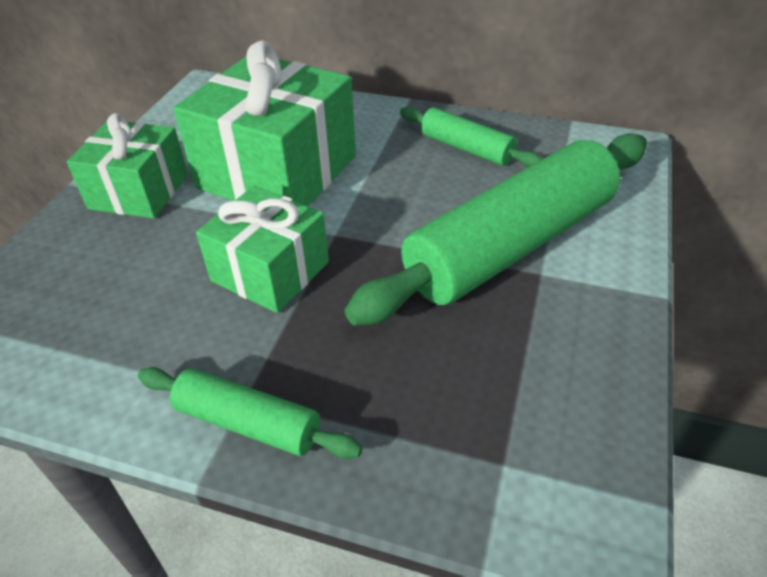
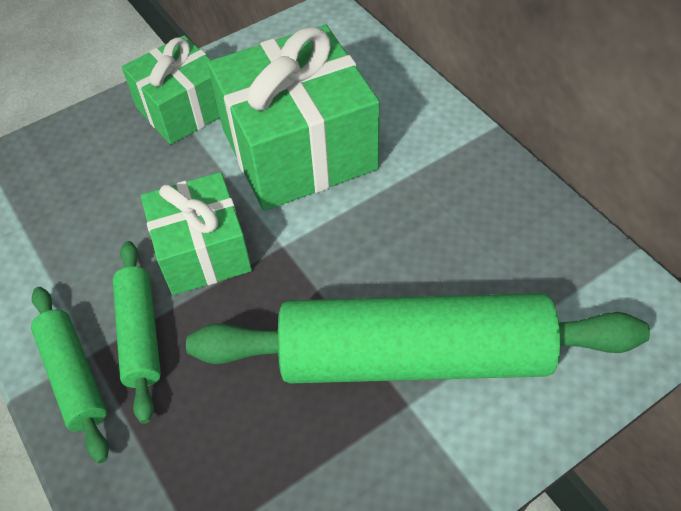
camera: 40 degrees right, 10 degrees up
green rolling pin [400,107,542,167] -> green rolling pin moved to [113,241,161,424]

